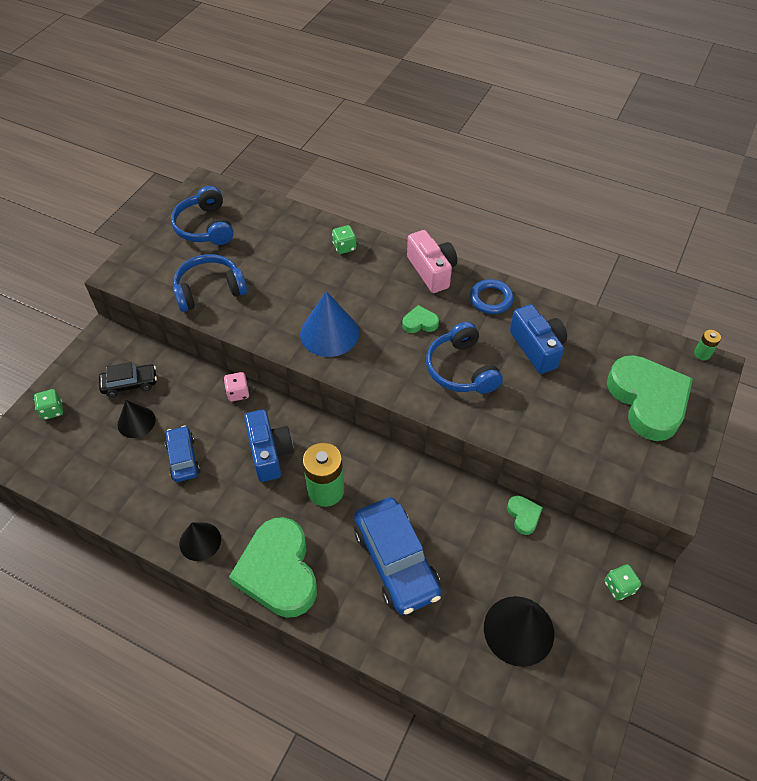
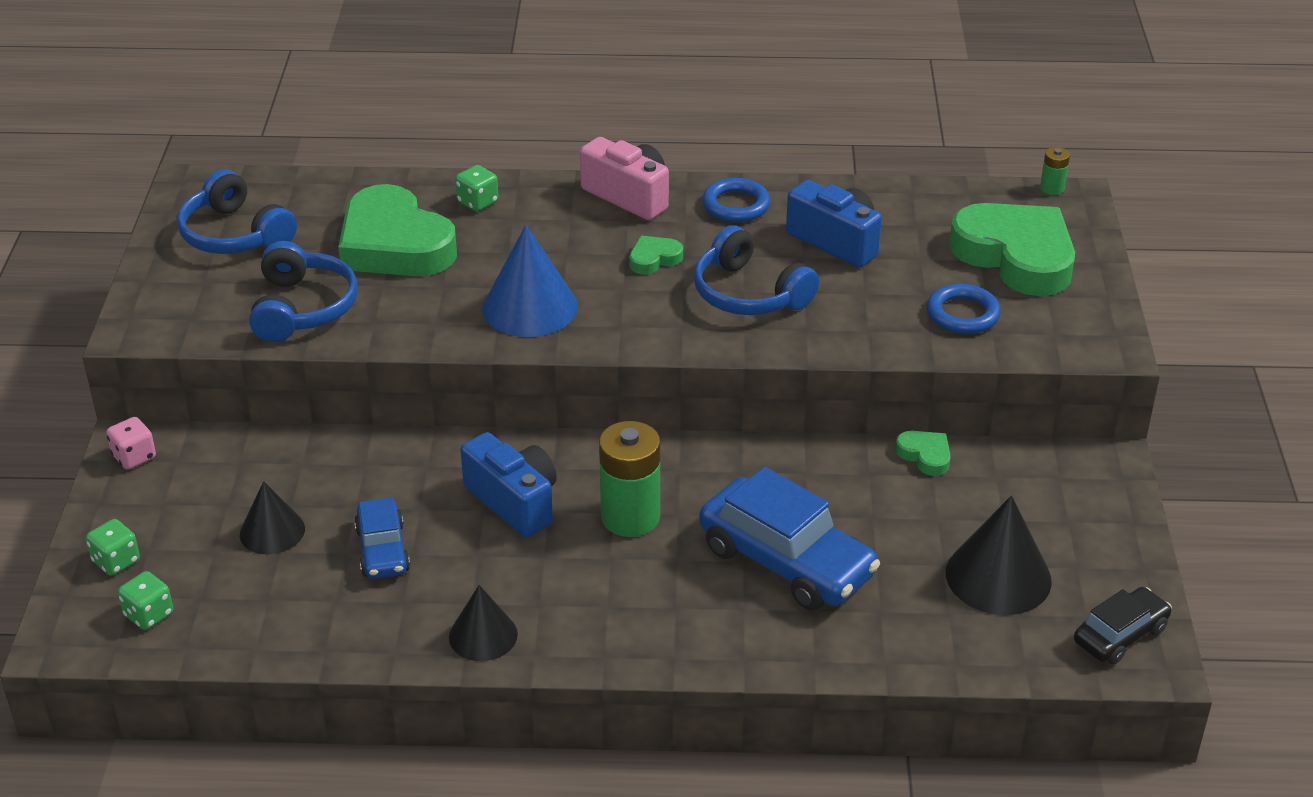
camera: 25 degrees left, 15 degrees down
black car [99,362,157,397] -> black car moved to [1074,587,1172,665]
blue car [164,425,200,482] -> blue car turned 150 degrees counterclockwise [354,497,410,579]
blue headphones [173,254,247,312] -> blue headphones turned 135 degrees clockwise [249,241,358,342]
pink dice [224,372,250,401] -> pink dice moved to [106,417,156,469]
green heart [229,517,317,618] -> green heart moved to [338,184,457,276]
green dice [604,564,641,600] -> green dice moved to [118,571,173,630]
none -> blue ring [927,284,1001,334]

